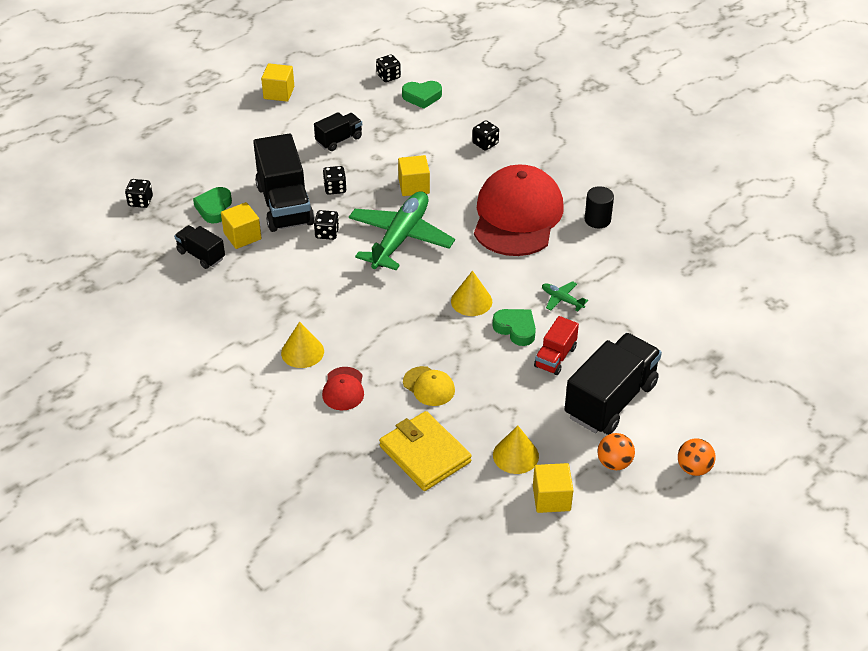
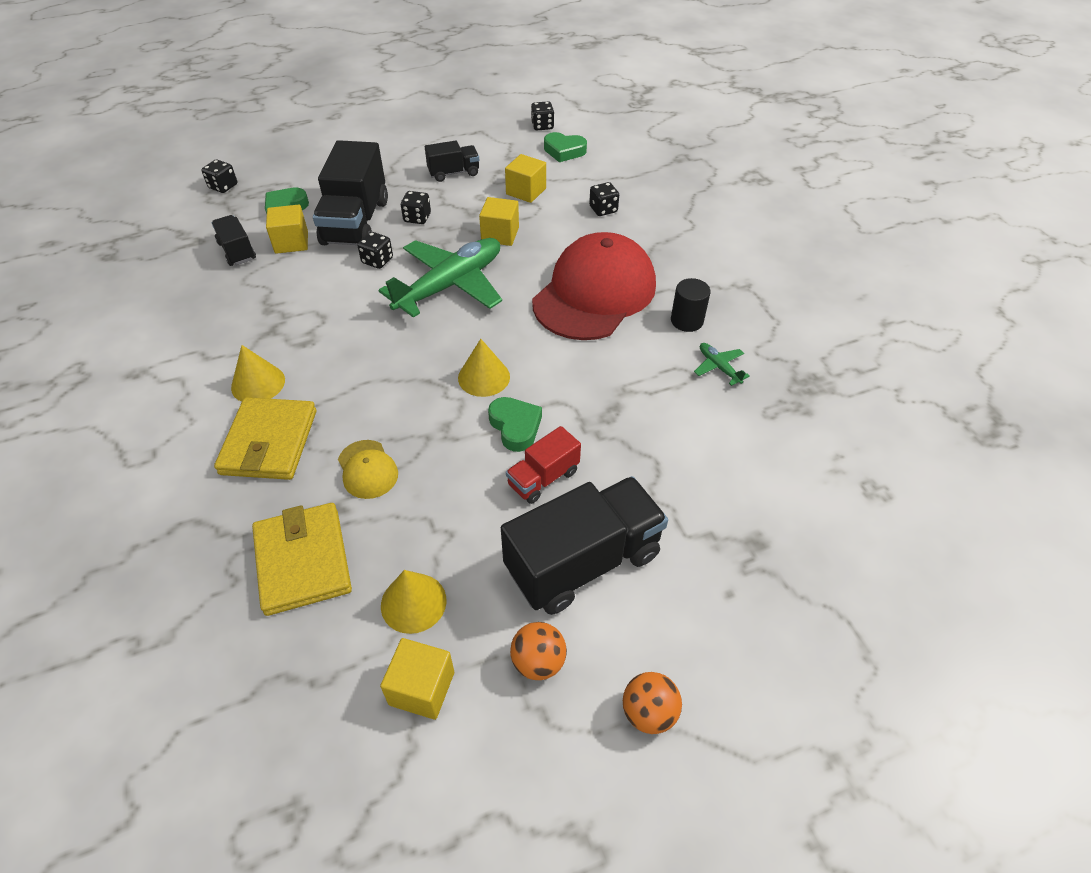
camera: 20 degrees right, 5 degrees up
yellow cube [261,63,294,102] -> yellow cube moved to [505,154,546,203]
red cap [322,367,364,410] -> yellow wallet [214,397,316,480]
green plane [542,281,588,312] -> green plane moved to [694,343,750,386]

